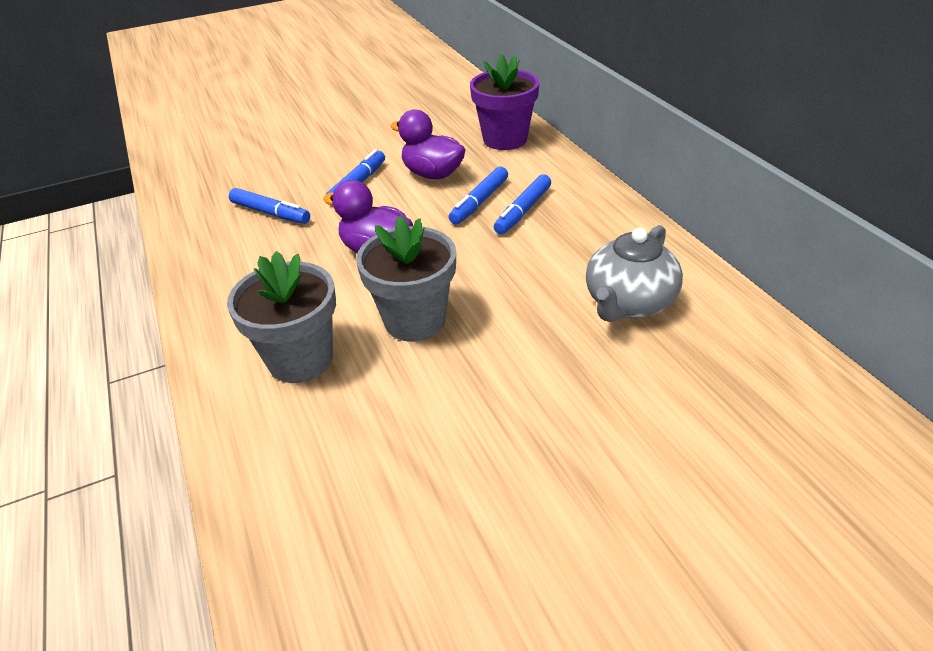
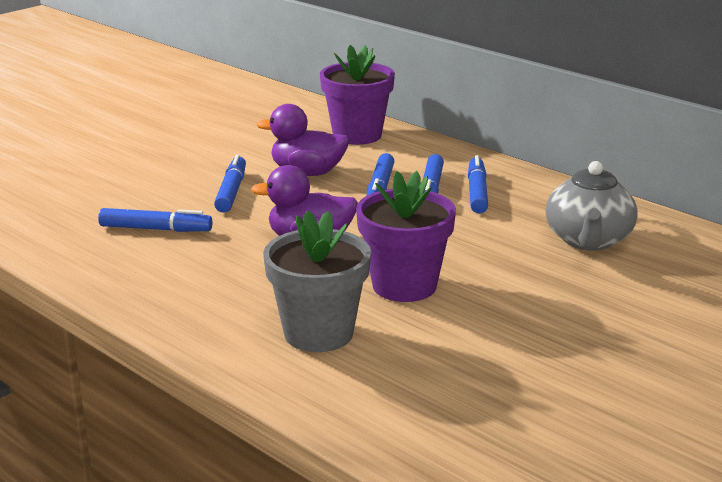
camera: 25 degrees left, 15 degrees down
grey flower pot [356,216,456,342] -> purple flower pot [356,171,456,302]
none -> blue marker [468,155,488,213]

